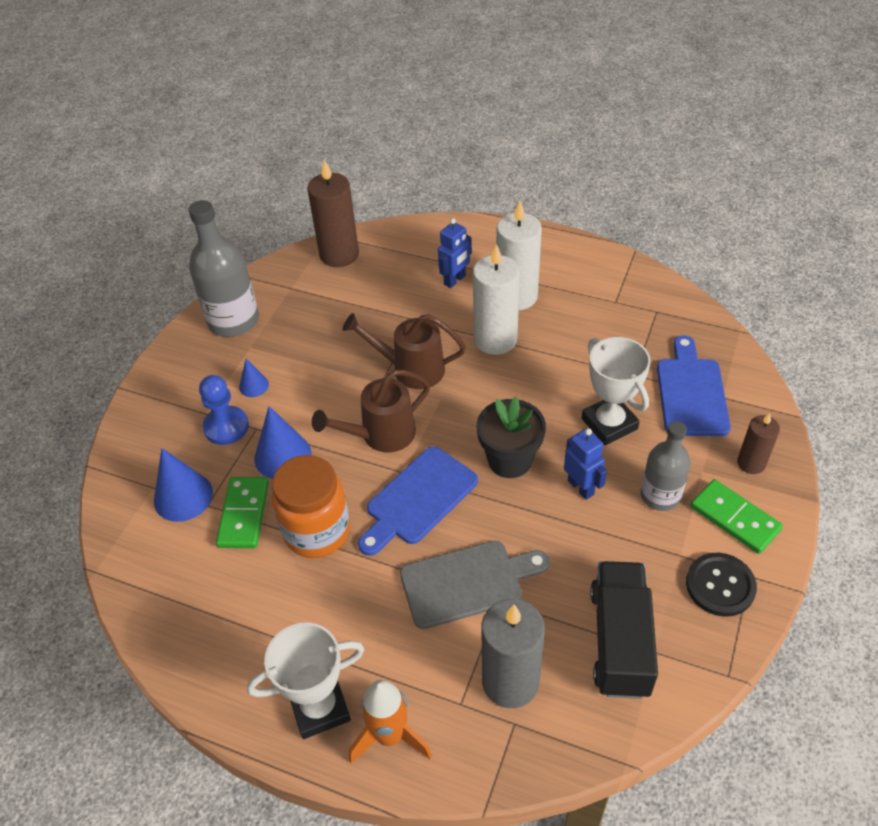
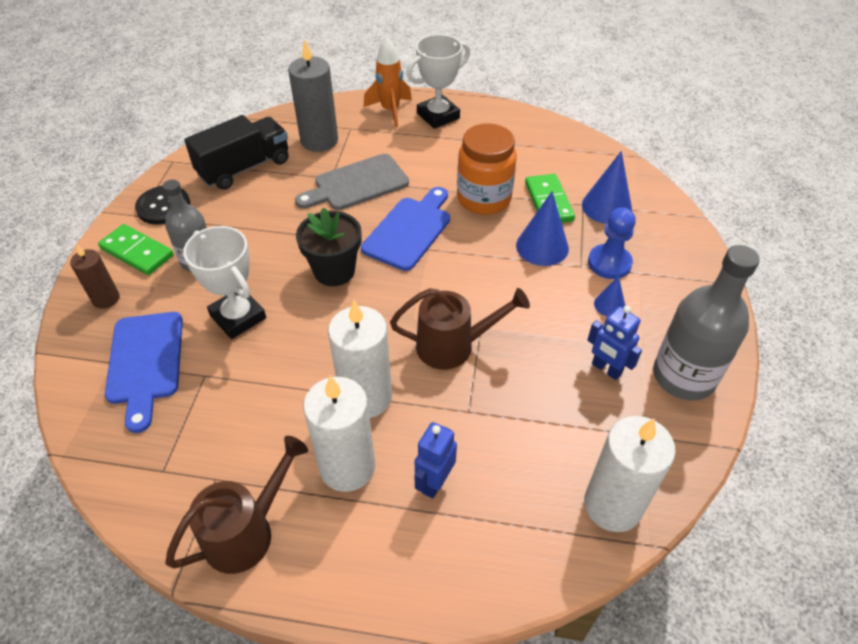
camera: 165 degrees right, 0 degrees up
brown candle [307,160,359,267] -> white candle [584,416,676,532]
brown watering can [312,370,430,453] -> brown watering can moved to [165,436,308,574]
blue robot [564,428,607,500] -> blue robot moved to [587,306,642,380]
black truck [590,561,658,699] -> black truck turned 120 degrees counterclockwise [184,115,289,190]

